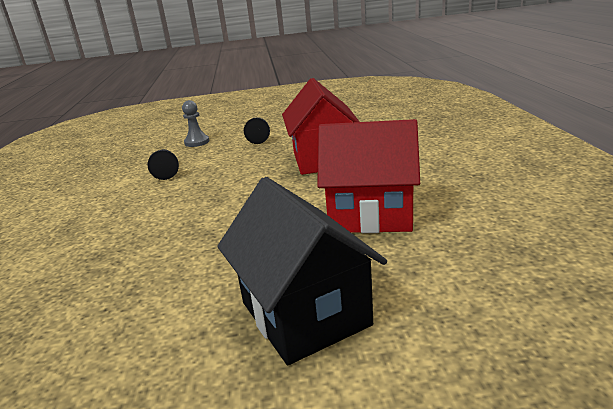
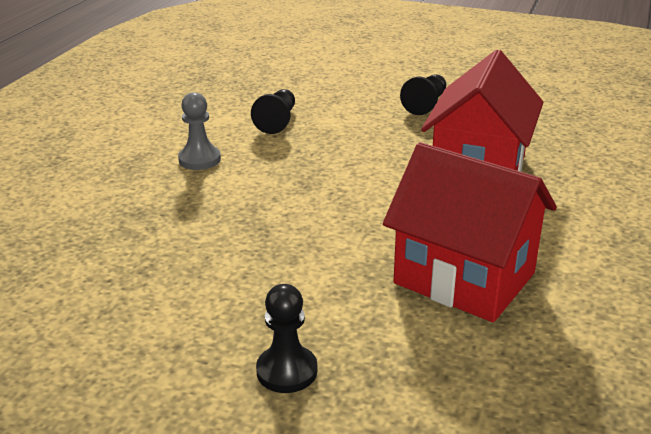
camera: 25 degrees right, 5 degrees up
grey pawn [182,100,209,147] -> grey pawn moved to [178,92,221,170]
black house [217,177,387,365] -> black pawn [256,284,317,393]

